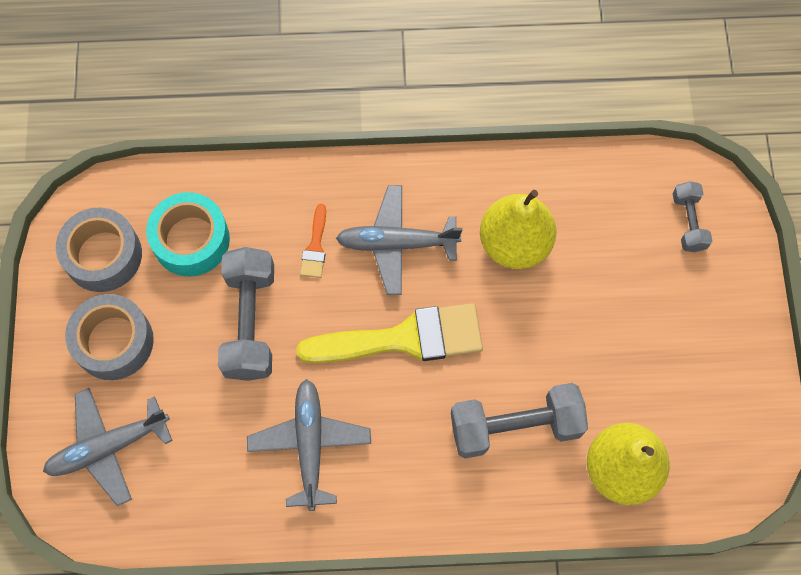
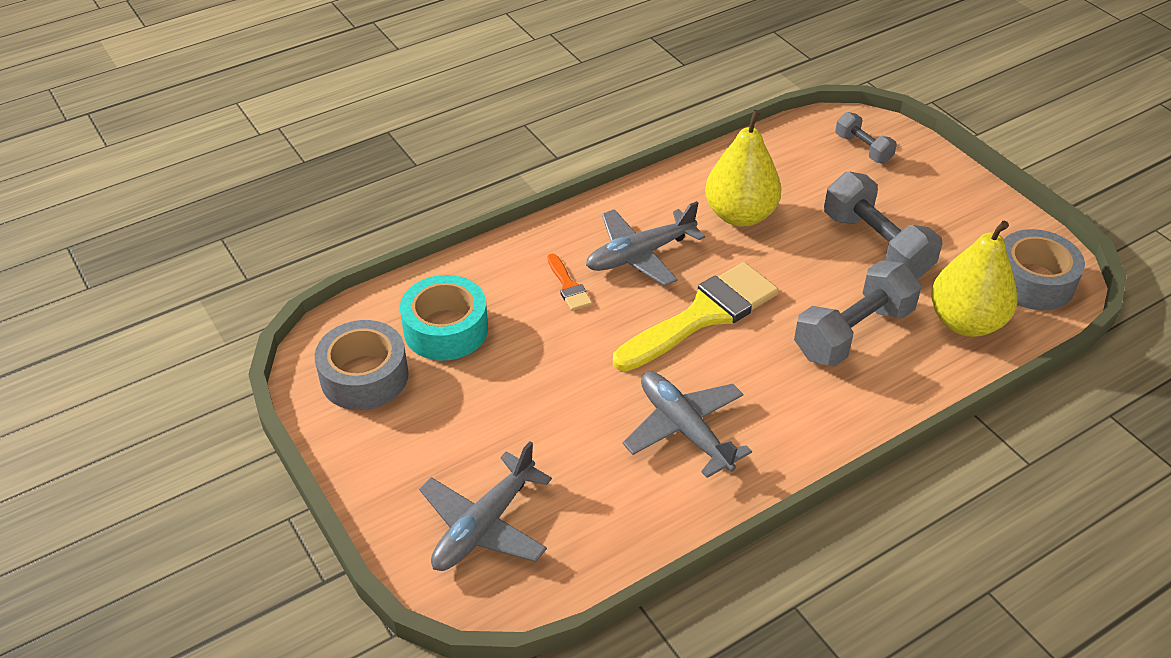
camera: 30 degrees left, 25 degrees down
grey tape [65,294,154,380] -> grey tape moved to [1004,229,1085,310]
grey dumbbell [218,247,274,381] -> grey dumbbell moved to [824,171,942,279]

